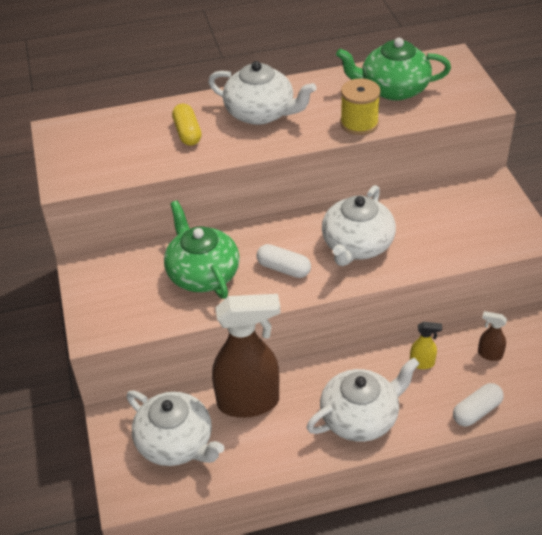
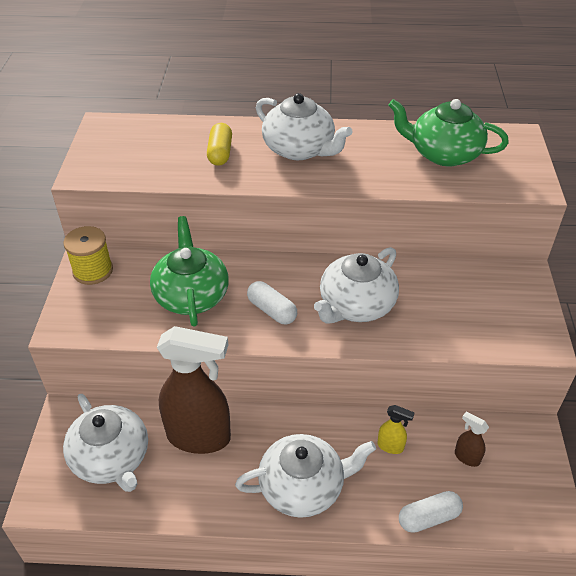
camera: 15 degrees right, 0 degrees up
yellow spool [340,78,381,135] -> yellow spool moved to [63,226,113,285]

